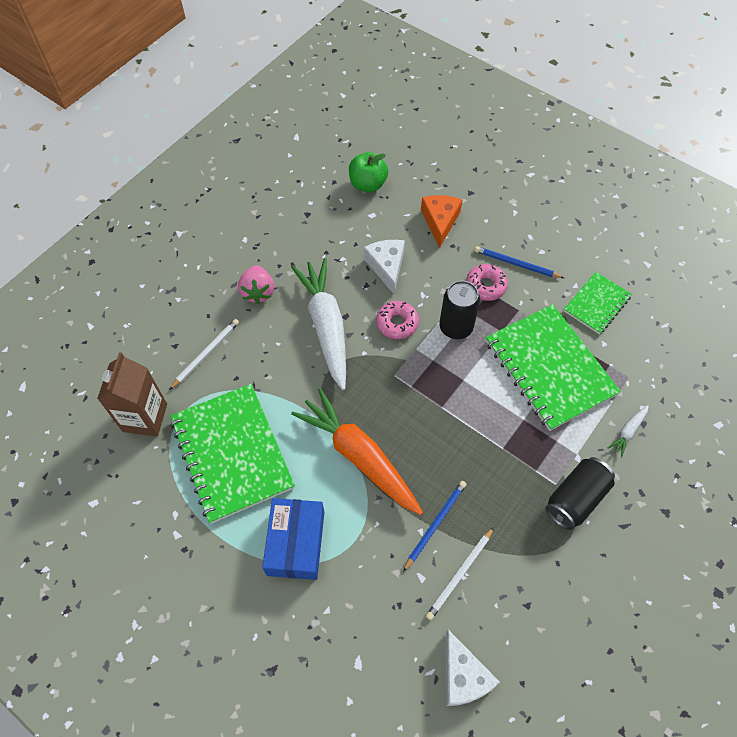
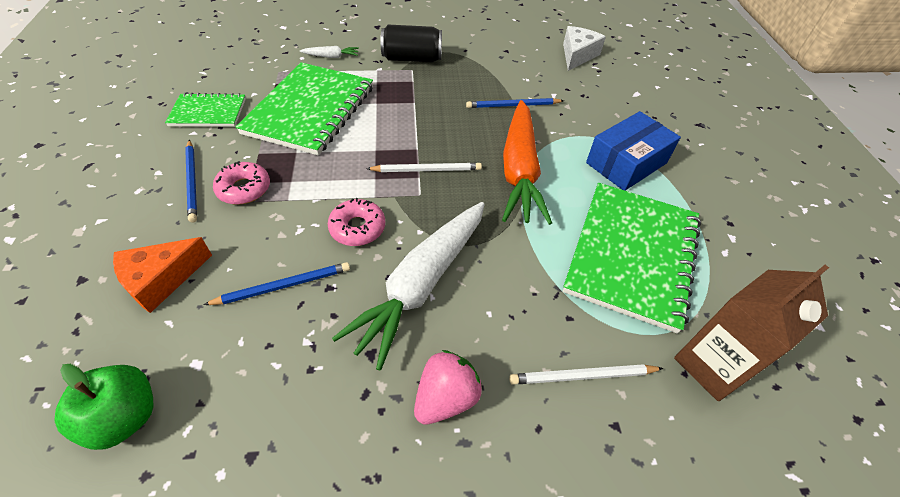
camera: 135 degrees left, 10 degrees down
white cheese [364,240,405,294] -> blue pencil [203,262,350,305]
white pencil [426,527,494,620] -> white pencil moved to [366,163,482,172]
black can [439,281,480,339] -> none

